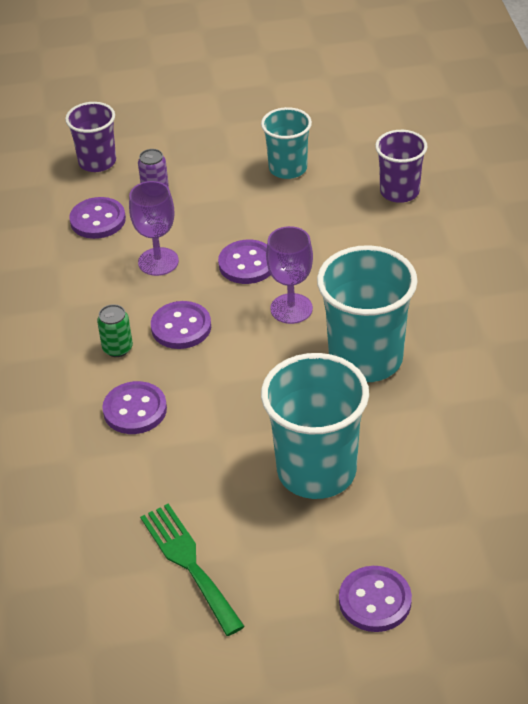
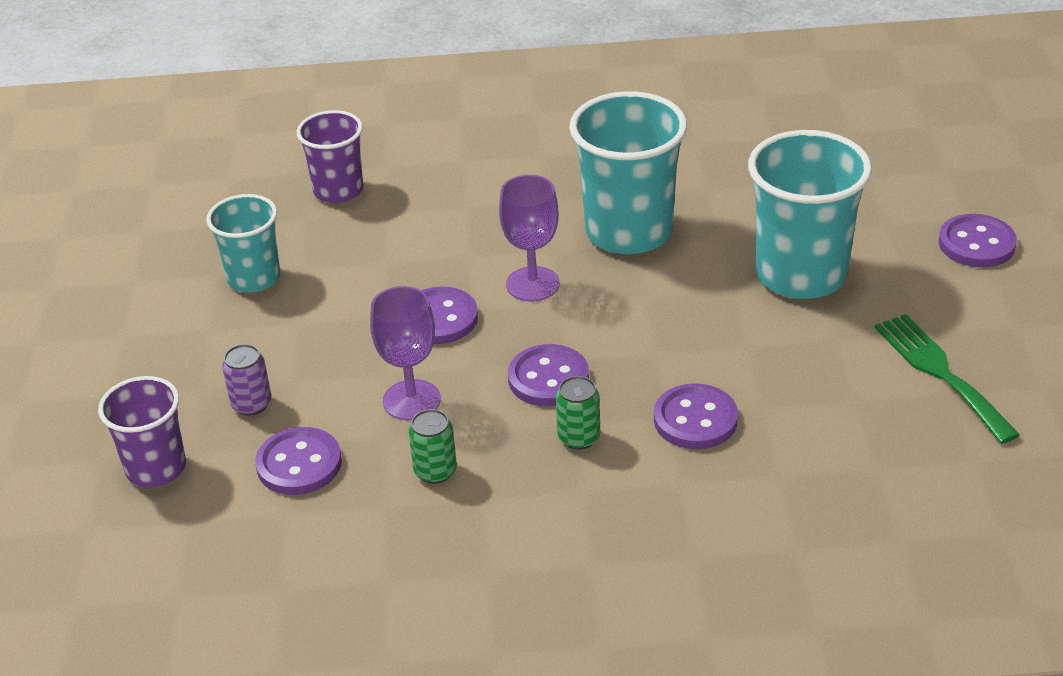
camera: 85 degrees left, 5 degrees down
green fork [140,504,245,636] -> green fork turned 90 degrees clockwise [875,314,1020,444]
none -> green can [409,409,457,484]

